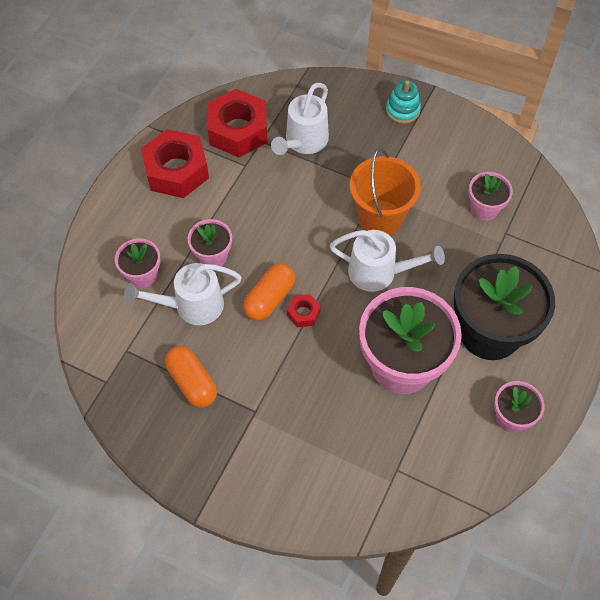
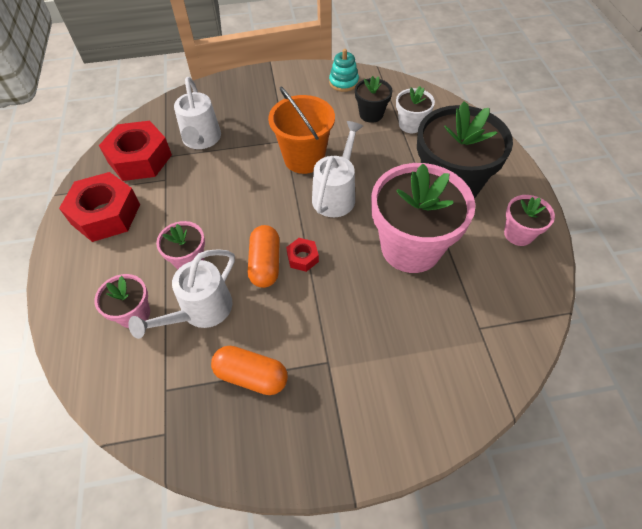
camera: 35 degrees left, 5 degrees down
white watering can [330,230,445,292] -> white watering can turned 45 degrees counterclockwise [312,121,363,217]
turquoise stacking toy [386,80,421,124] -> turquoise stacking toy moved to [329,49,359,92]
pink flower pot [469,172,513,221] -> black flower pot [355,76,392,123]
none -> white flower pot [396,86,435,133]

